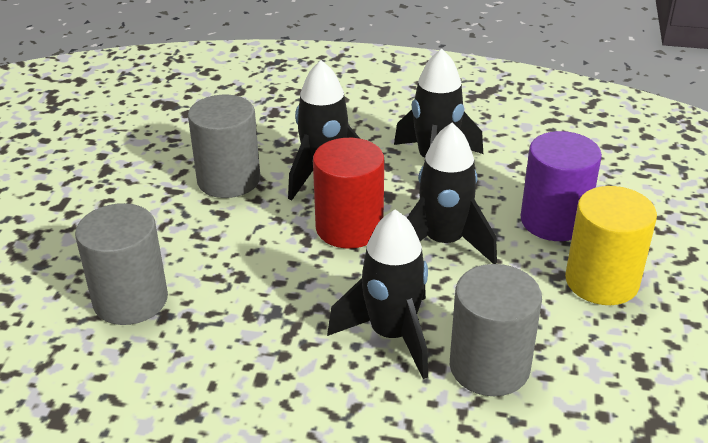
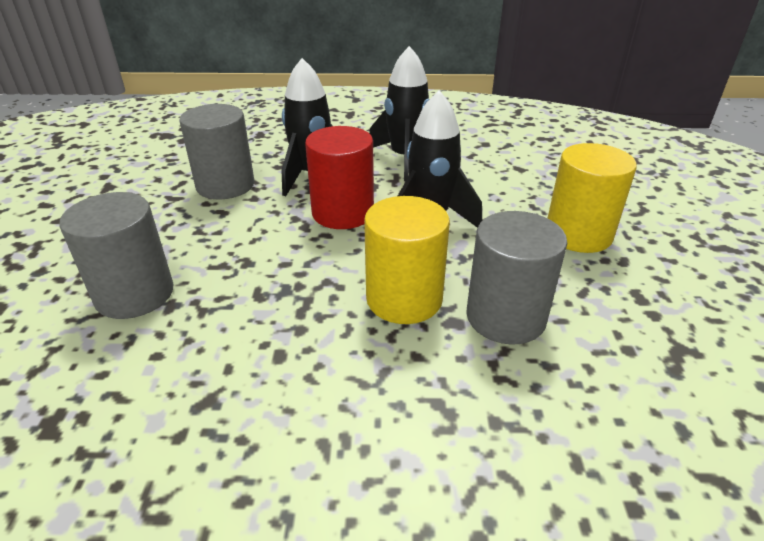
camera: 10 degrees left, 0 degrees up
black rocket [327,209,428,379] -> yellow cylinder [364,196,450,324]
purple cylinder [521,131,602,241] -> none

